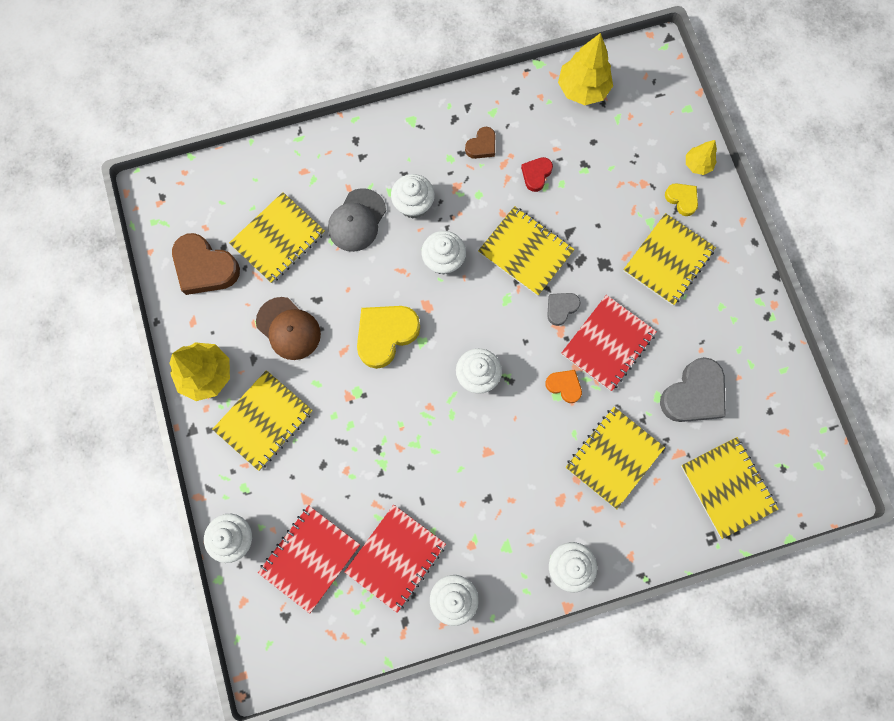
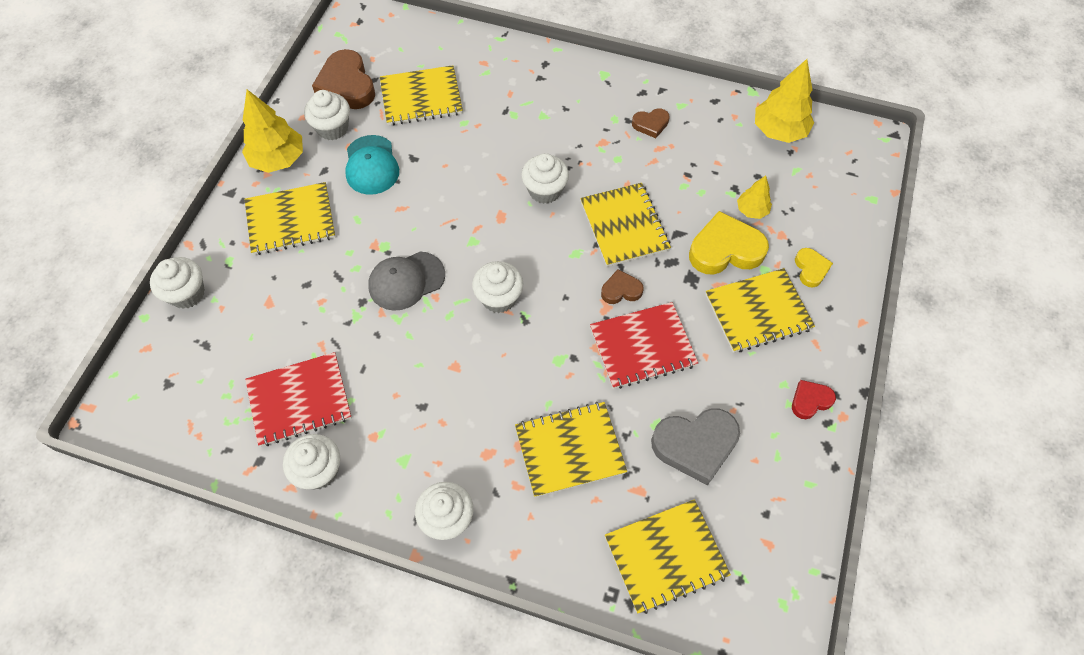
camera: 35 degrees right, 15 degrees down
brown cap [256,297,321,360] -> turquoise cap [345,135,399,195]
red notebook [258,505,360,614] -> none
grey cap [328,188,386,252] -> grey cap moved to [368,252,445,311]
yellow heart [357,306,420,369] -> yellow heart moved to [689,211,769,275]
white cupcake [391,174,435,219] -> white cupcake moved to [304,90,350,140]
red heart [521,157,553,192] -> red heart moved to [792,380,836,419]
orange heart [545,370,582,403] -> none
grey heart [547,293,580,326] -> brown heart [601,269,644,304]
yellow notebook [681,437,779,539] -> yellow notebook turned 60 degrees clockwise [605,499,731,614]
yellow tree [686,140,717,175] -> yellow tree moved to [737,175,772,219]

